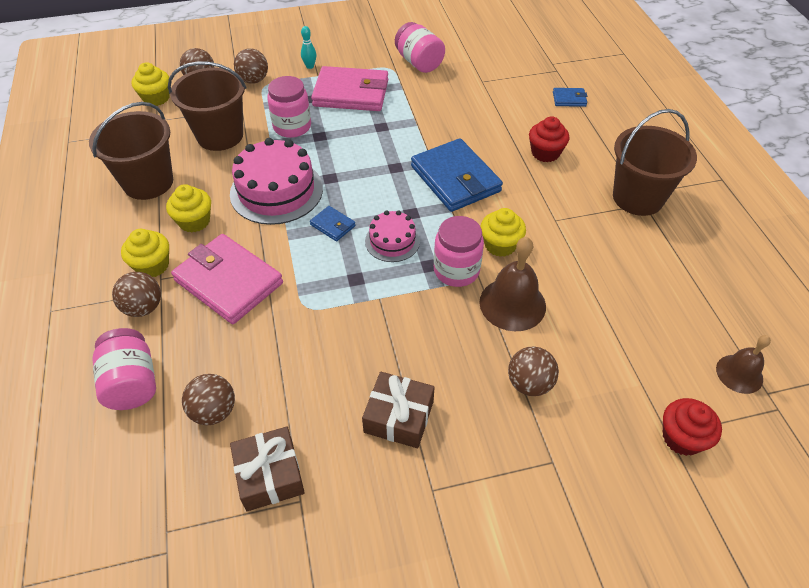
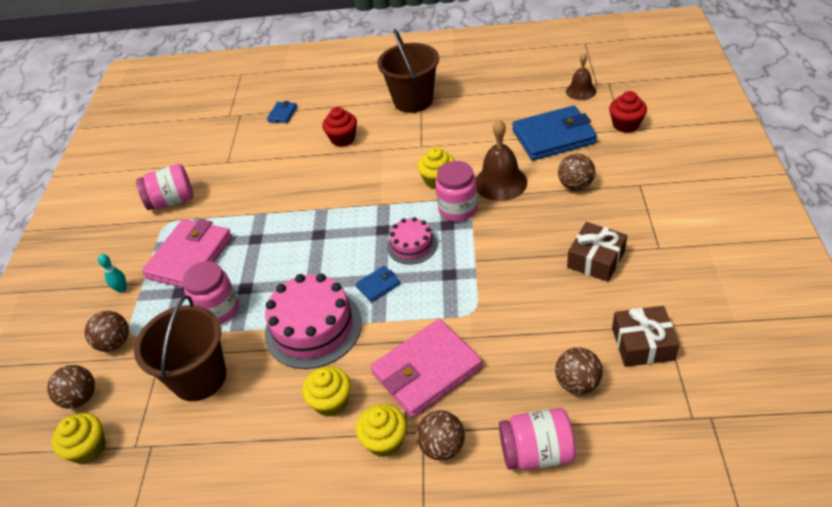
camera: 70 degrees left, 5 degrees down
brown bucket [89,102,173,200] -> none
blue wallet [411,138,503,212] -> blue wallet moved to [512,105,597,160]

